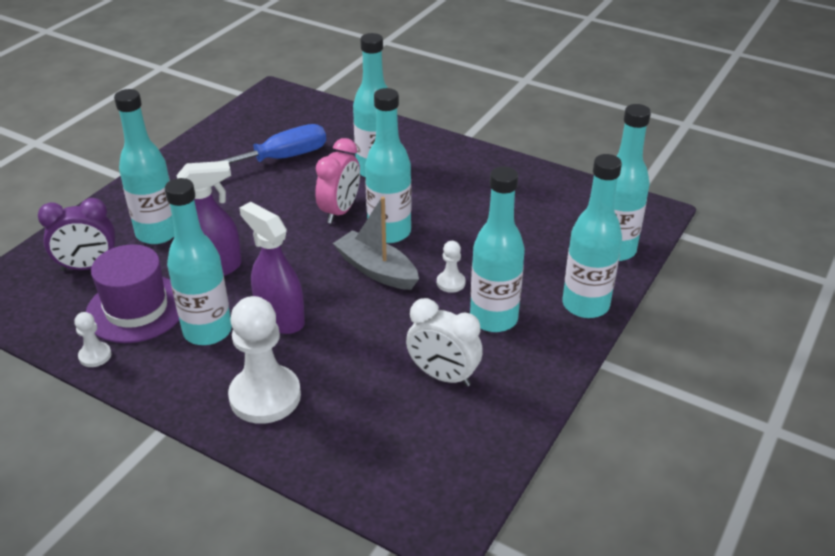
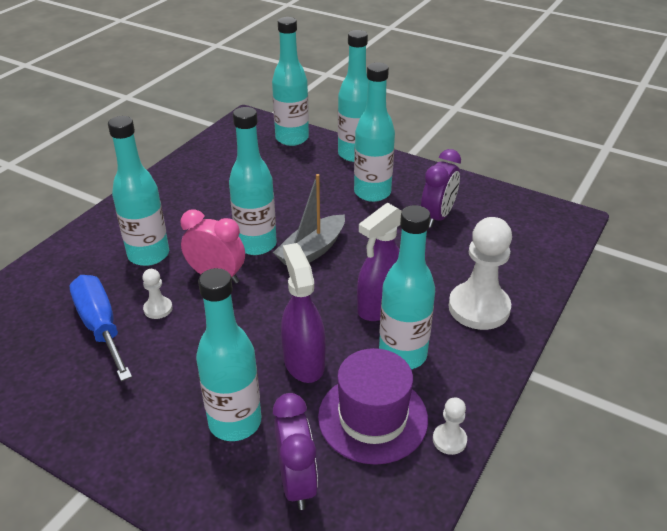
camera: 90 degrees left, 0 degrees up
white clock [406,298,483,387] -> purple clock [421,149,461,228]
white pawn [437,241,466,293] -> white pawn moved to [142,269,173,319]

